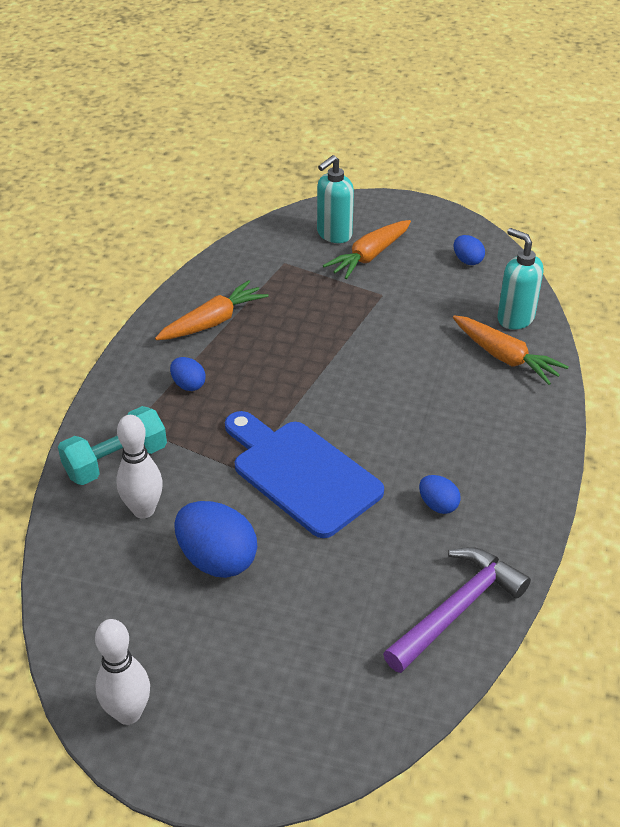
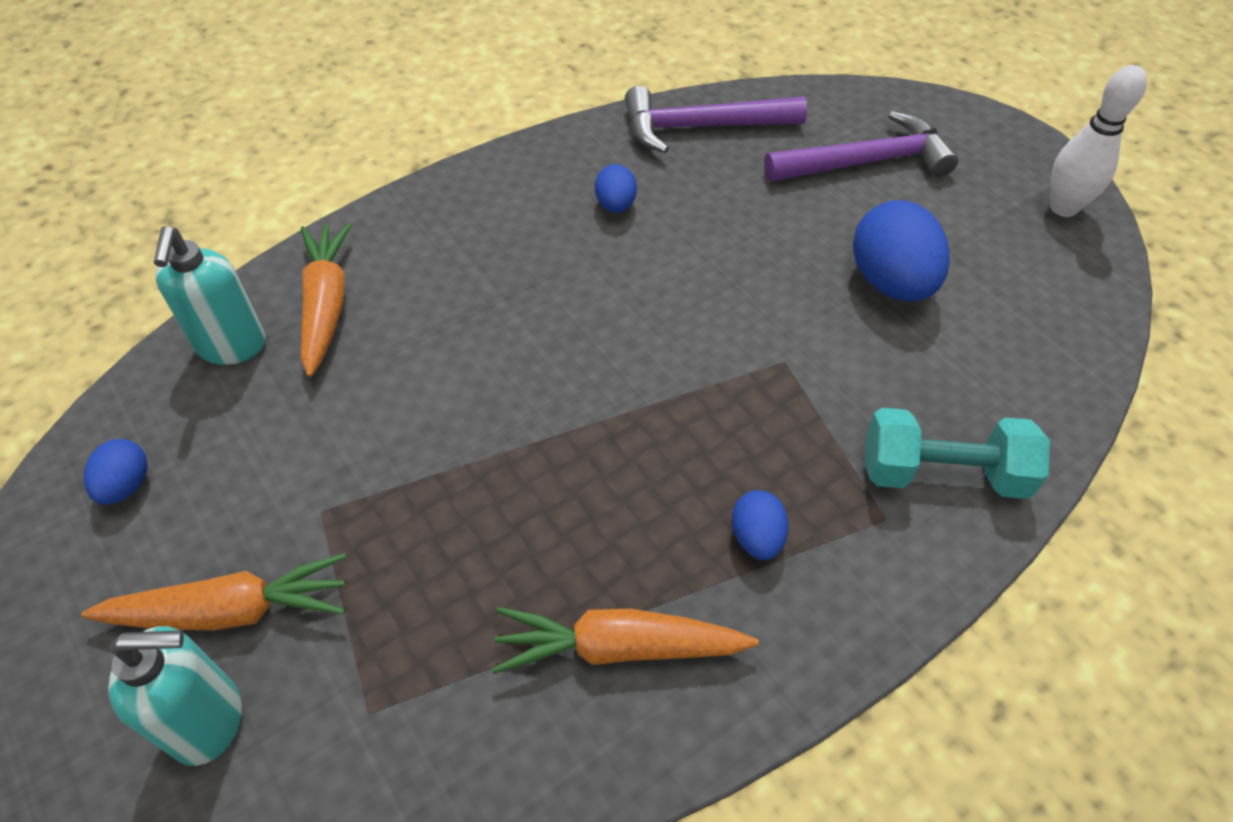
camera: 140 degrees left, 10 degrees up
white bowling pin [116,415,163,519] -> none
blue cutting board [225,411,384,538] -> none
none -> purple hammer [764,111,958,182]

